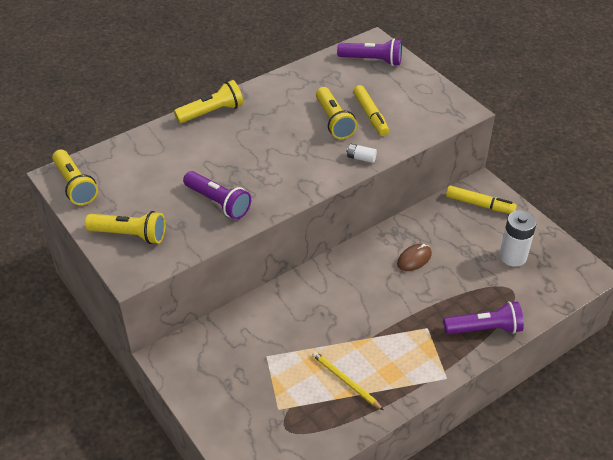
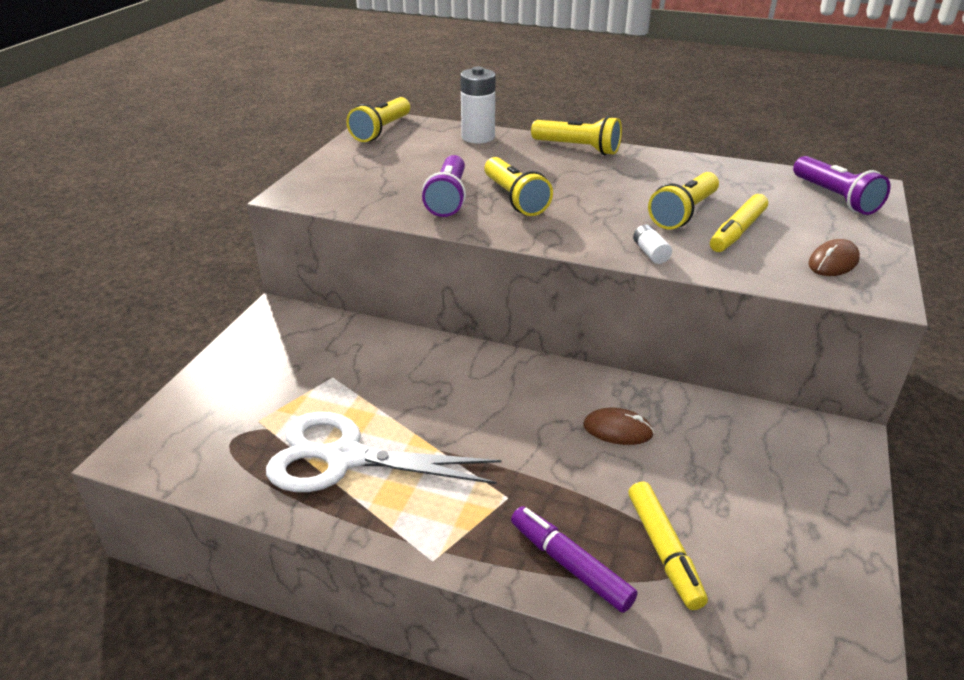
camera: 55 degrees right, 10 degrees down
yellow flashlight [85,211,165,244] -> yellow flashlight moved to [484,157,553,216]
yellow pencil [312,351,383,410] -> white scissors [266,412,501,492]
purple flashlight [444,301,524,334] -> purple marker [511,506,638,613]
yellow marker [446,185,517,214] -> yellow marker moved to [628,482,708,610]
white battery [499,210,537,267] -> white battery moved to [460,66,496,143]
none -> brown mouse [808,239,860,276]

